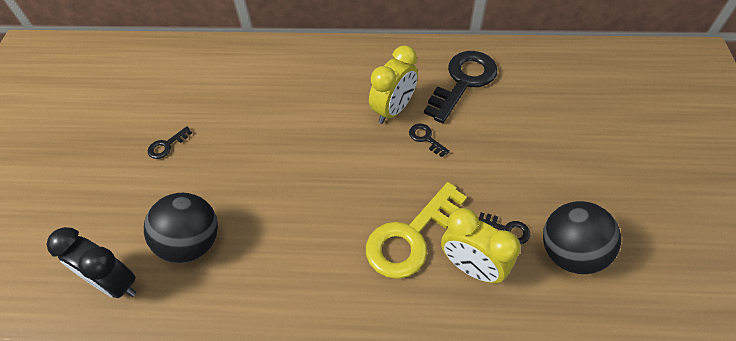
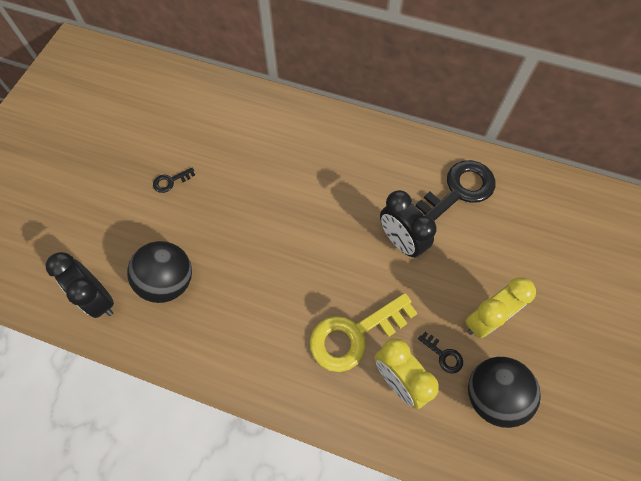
camera: 15 degrees right, 10 degrees up
yellow clock [369,45,418,124] -> yellow clock moved to [465,277,536,338]
black key [409,124,450,157] -> black clock [380,190,436,258]

